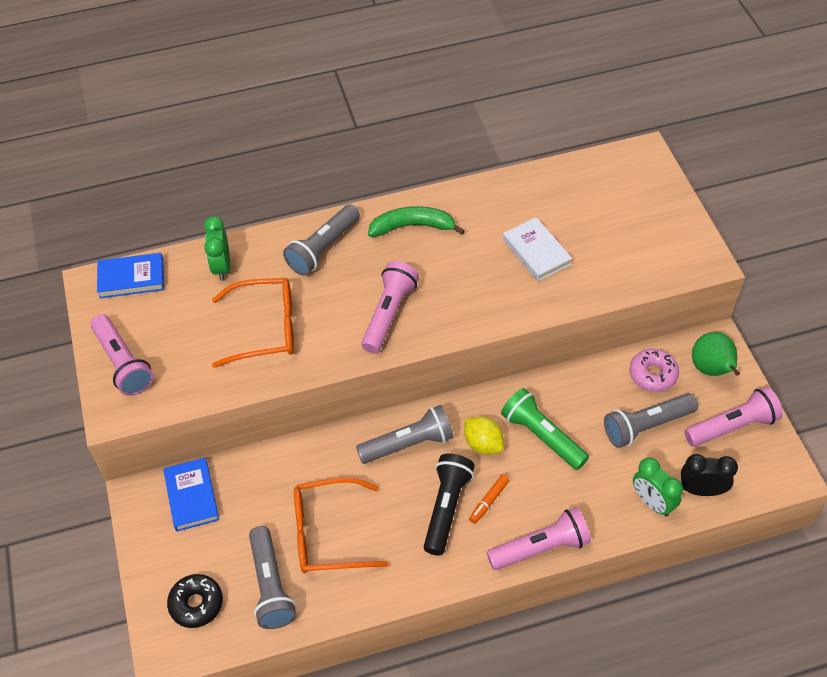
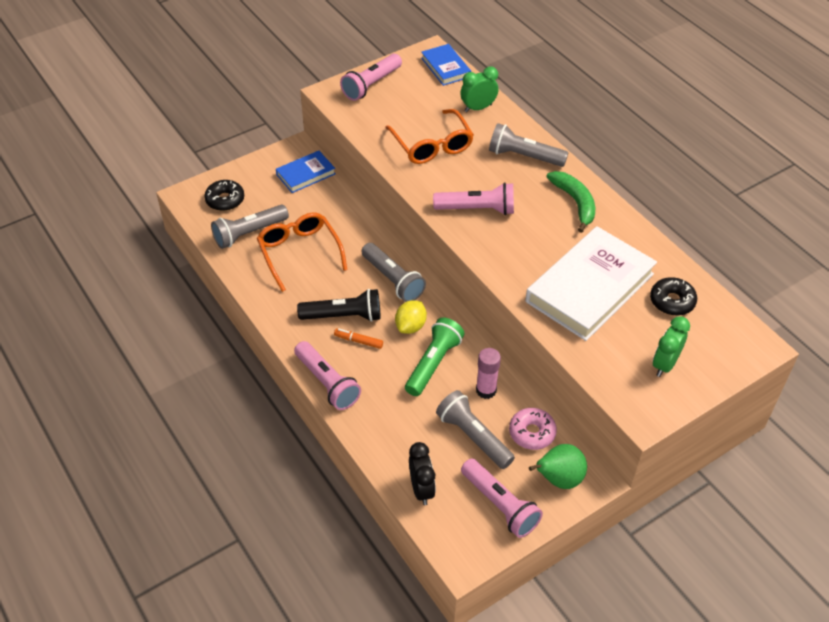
camera: 70 degrees right, 5 degrees down
white book [503,217,572,281] -> white book [525,226,657,341], size x1.97
green clock [633,458,683,517] -> green clock moved to [653,316,690,377]
none -> pink glue stick [476,348,501,399]
none -> black donut [650,277,697,316]

